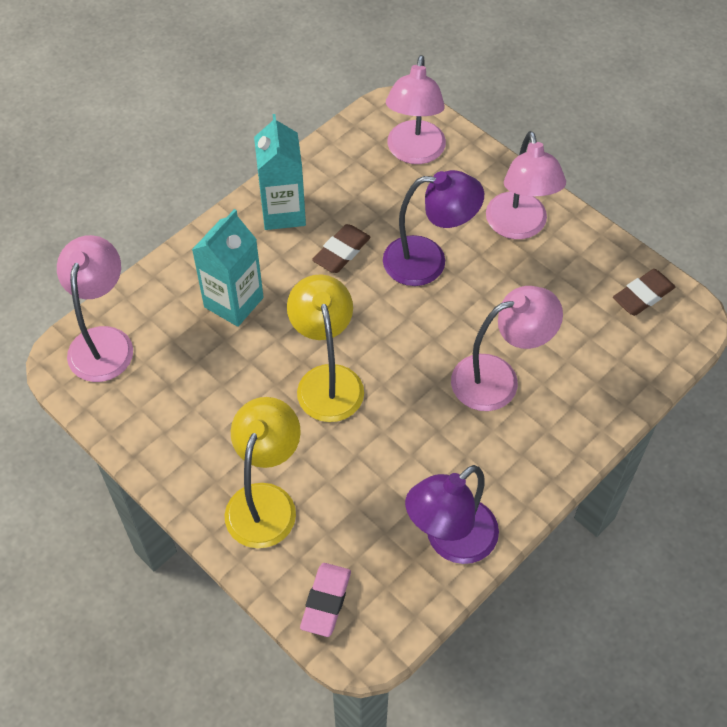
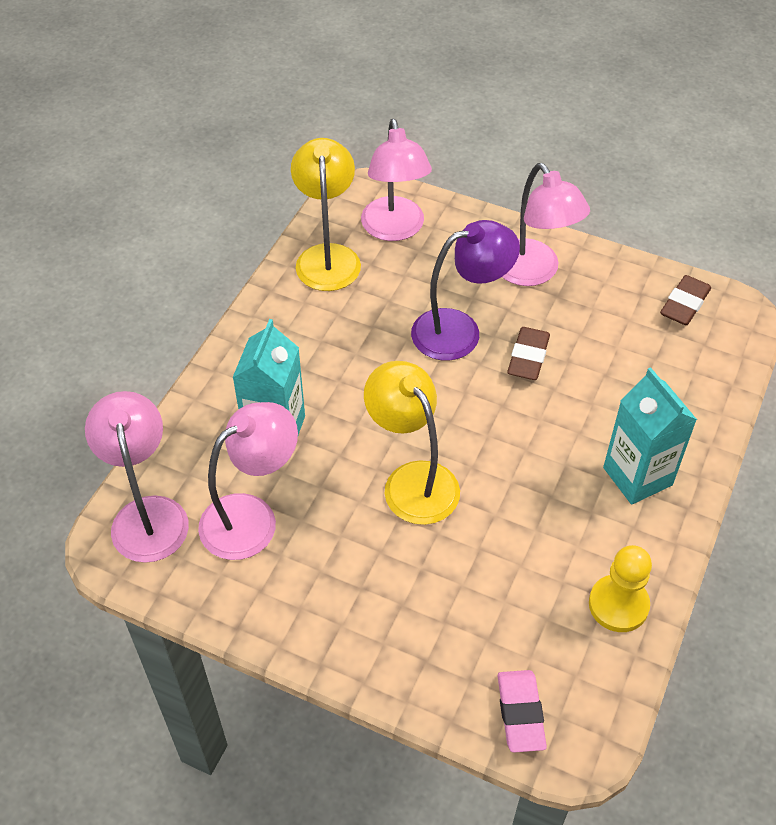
camera: 20 degrees left, 5 degrees down
yellow lamp [225,397,301,548] -> yellow lamp moved to [291,138,361,291]
turquoise carton [254,114,306,230] -> turquoise carton moved to [603,367,697,505]
brown eraser [312,224,371,273] -> brown eraser moved to [507,327,550,380]
purple lamp [405,465,499,564] -> yellow pawn [589,545,652,632]
pink lamp [451,286,563,411] -> pink lamp moved to [198,402,298,560]

